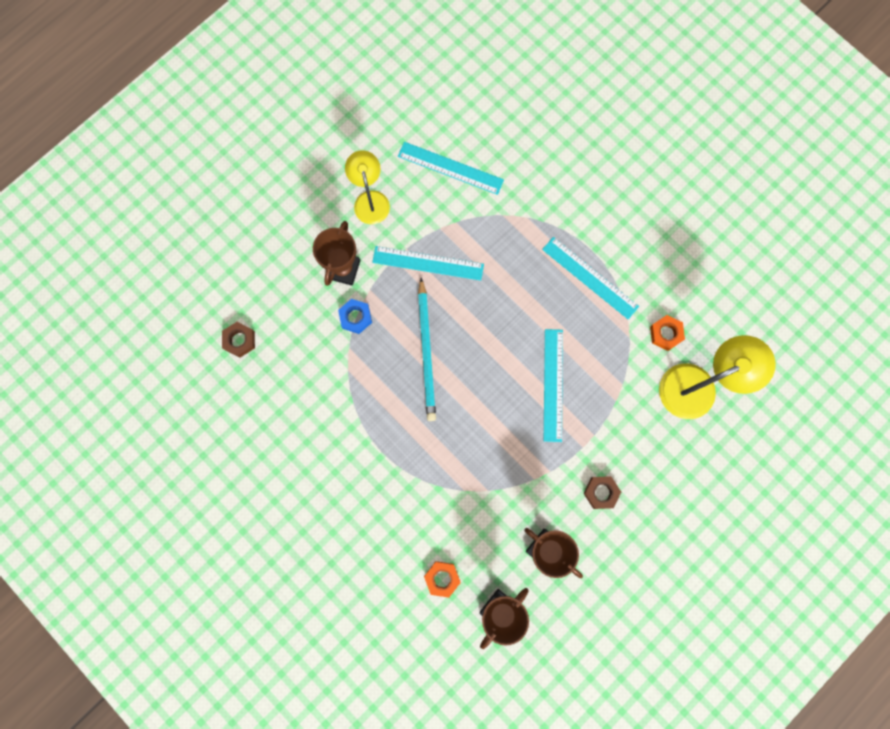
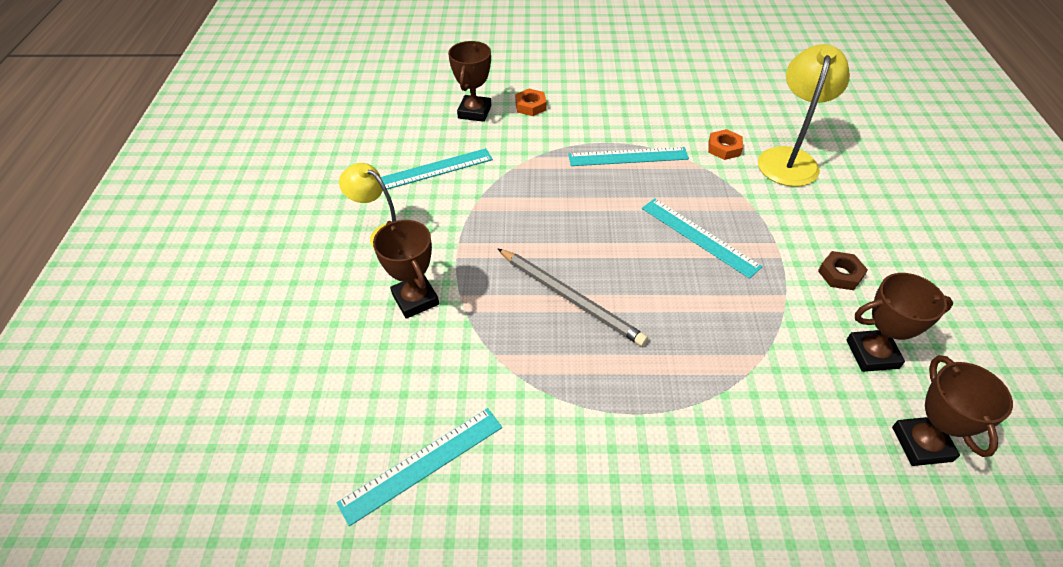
camera: 45 degrees left, 30 degrees down
brown nut [222,322,255,358] -> none
blue nut [338,299,372,334] -> none
turquoise ruler [372,246,484,281] -> turquoise ruler moved to [337,408,502,526]
turquoise pencil [418,278,436,421] -> grey pencil [497,248,648,346]
orange nut [424,561,461,598] -> orange nut moved to [515,89,547,116]
none -> brown trophy [448,41,491,122]

